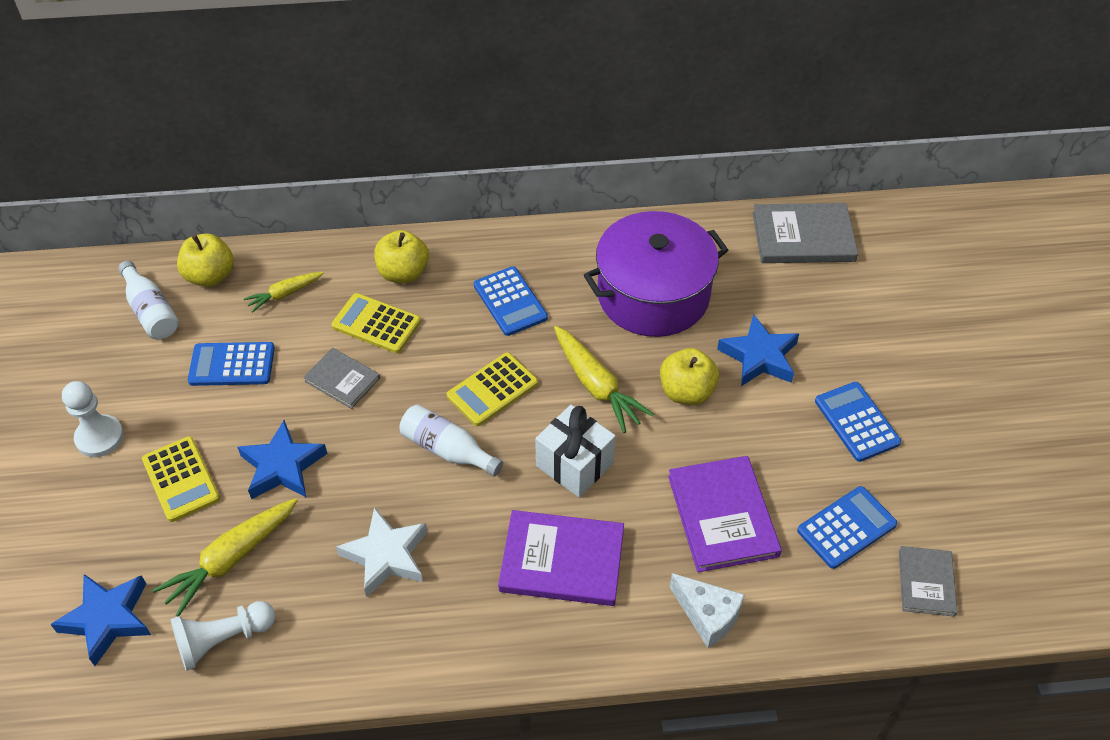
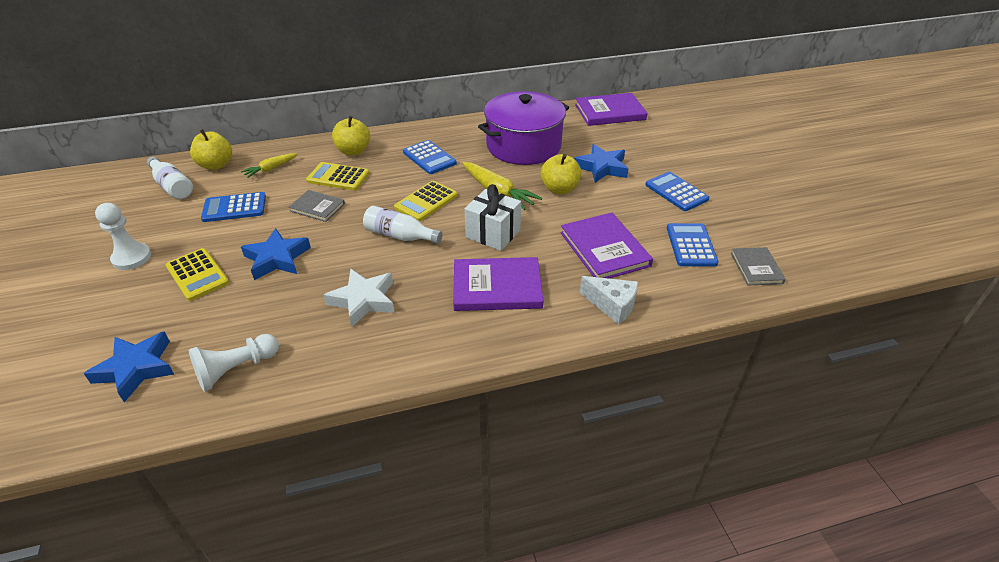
camera: 10 degrees left, 10 degrees down
yellow carrot [153,498,298,617] -> none
grey book [753,203,858,263] -> purple book [575,93,648,126]
blue calculator [797,486,897,569] -> blue calculator turned 45 degrees counterclockwise [667,223,719,267]

